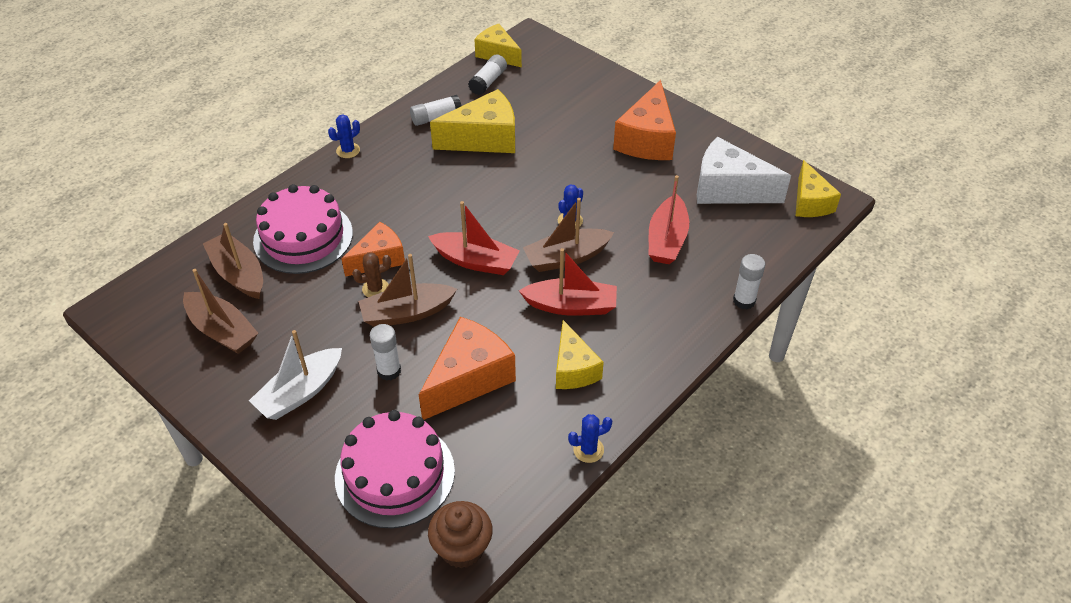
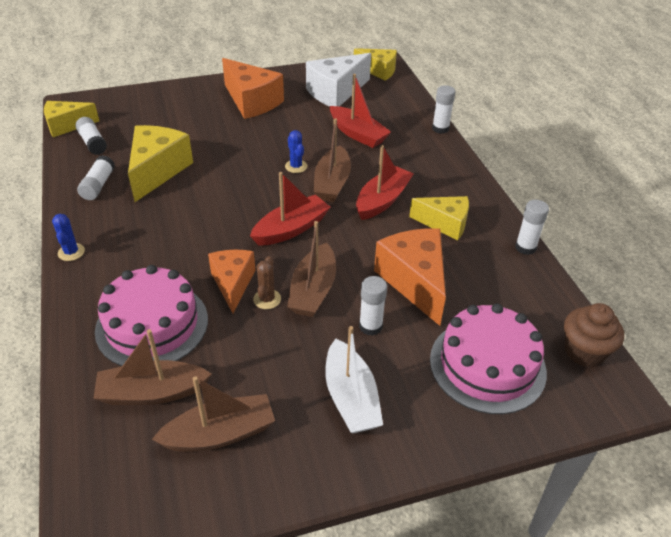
camera: 60 degrees left, 5 degrees down
blue cactus [568,414,612,463] -> white glue stick [515,200,549,255]

